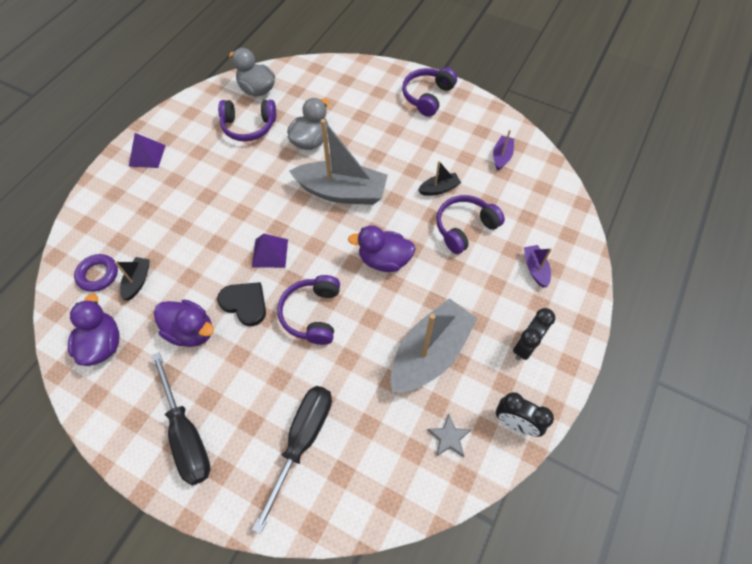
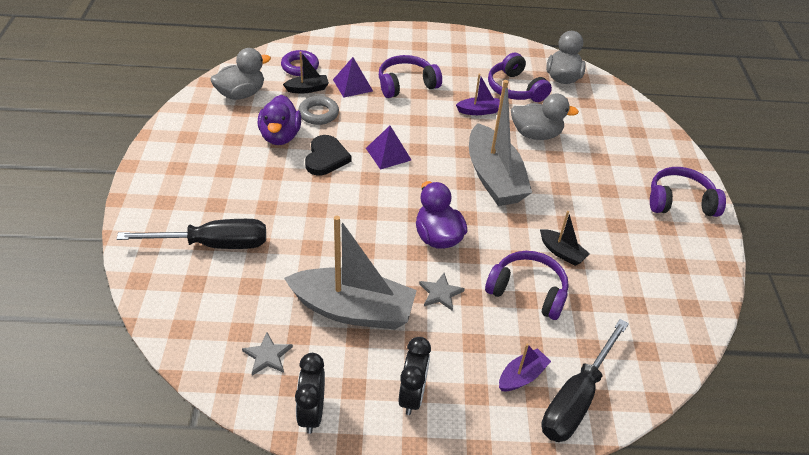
camera: 60 degrees right, 15 degrees down
purple duck [68,293,119,366] -> grey duck [210,48,271,100]
purple pyramid [129,133,166,168] -> purple pyramid moved to [333,57,373,98]
black screwdriver [151,352,211,485] -> black screwdriver moved to [541,319,629,442]
purple headphones [277,275,340,345] -> purple headphones moved to [379,55,442,98]
purple boat [493,130,514,170] -> purple boat moved to [456,74,500,115]
black clock [513,308,555,360] -> black clock turned 90 degrees clockwise [398,337,431,415]
none -> grey ring [298,96,339,125]
none -> grey star [419,273,465,311]

